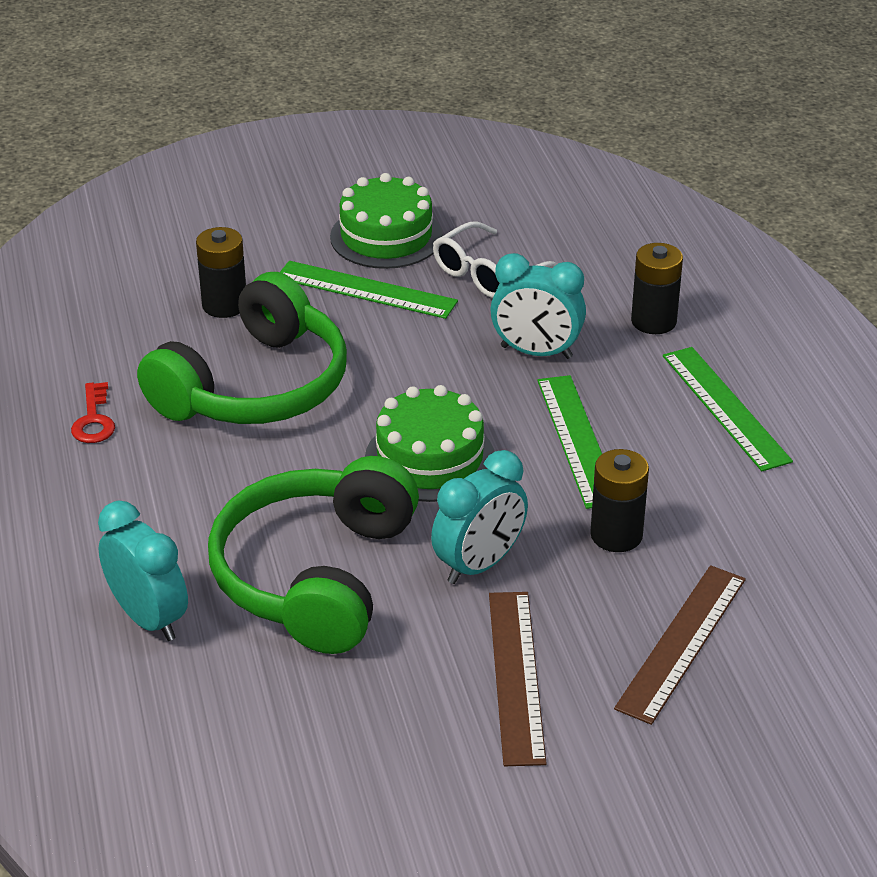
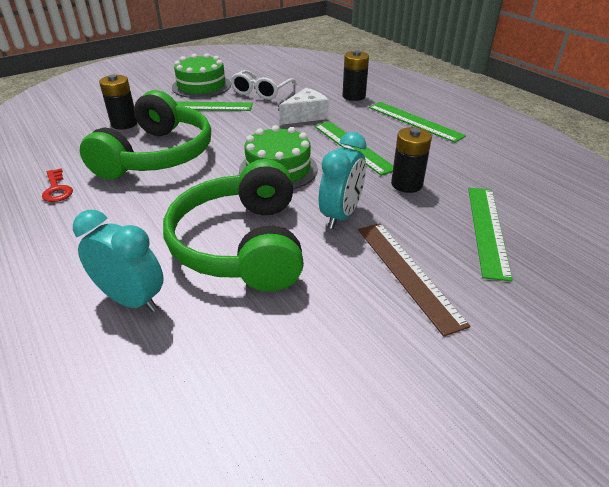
camera: 20 degrees left, 0 degrees up
turquoise clock [490,253,586,359] -> white cheese [279,88,329,125]
brown ruler [614,565,746,725] -> green ruler [468,188,513,282]

